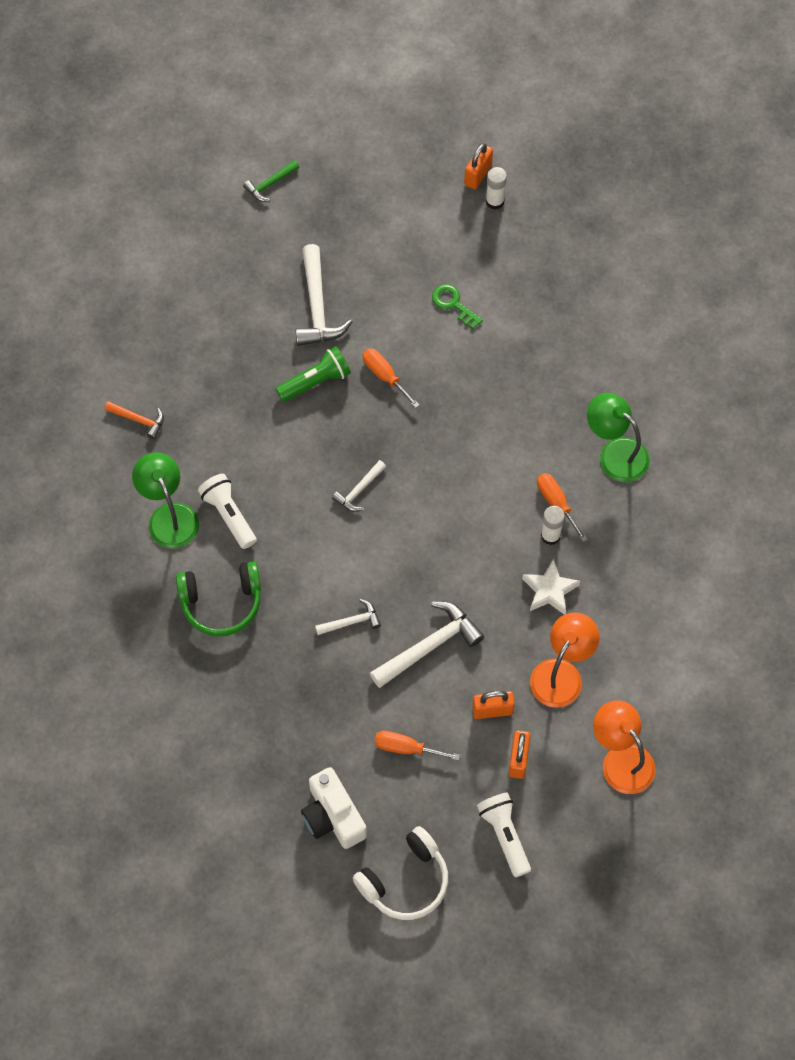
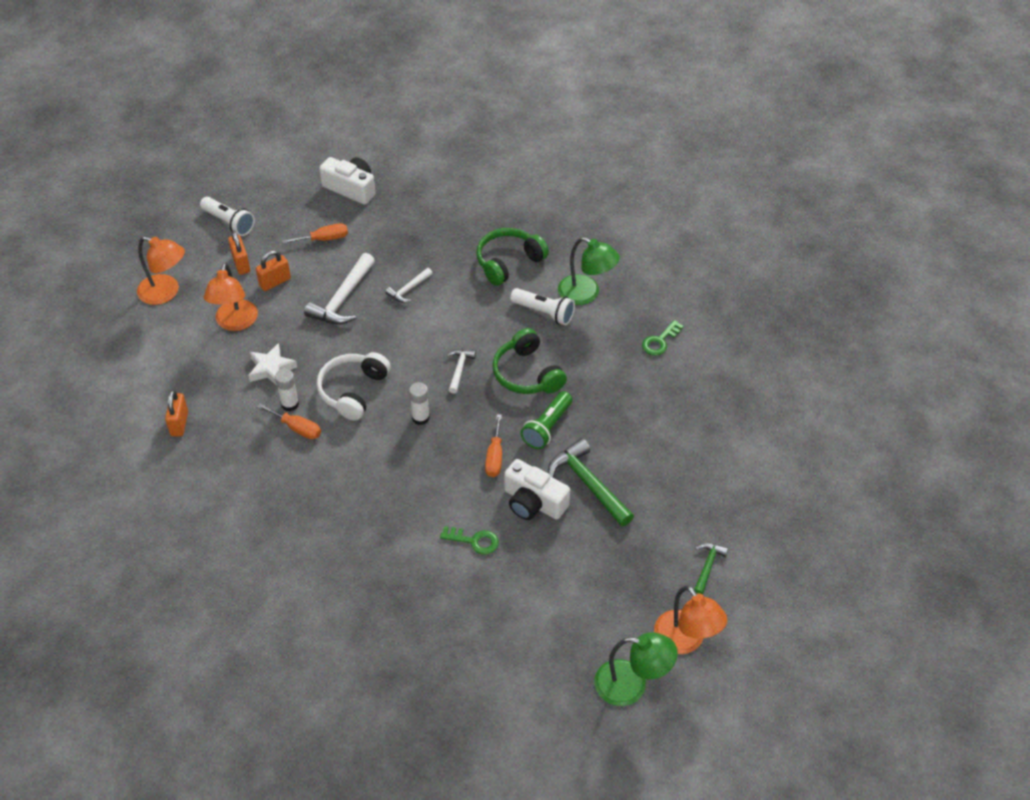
camera: 150 degrees right, 15 degrees down
orange hammer [105,401,164,439] -> green key [642,320,684,356]
white hammer [296,244,352,346] -> green hammer [548,438,634,527]
white headphones [353,826,448,920] -> white headphones moved to [316,352,391,421]
orange screwdriver [363,348,419,408] -> orange screwdriver turned 75 degrees clockwise [485,414,502,477]
orange padlock [464,143,493,189] -> orange padlock moved to [165,390,188,436]
white glue stick [486,167,507,210] -> white glue stick moved to [409,382,430,425]
green lamp [587,393,649,482] -> green lamp moved to [594,632,678,706]
none -> green headphones [492,328,567,394]
none -> white camera [504,459,570,520]
none -> orange lamp [654,586,727,654]

